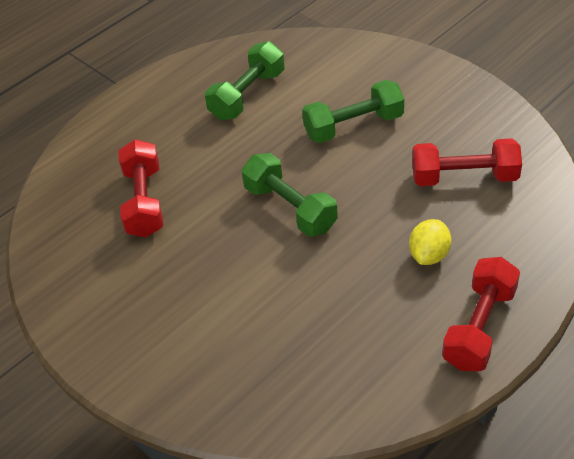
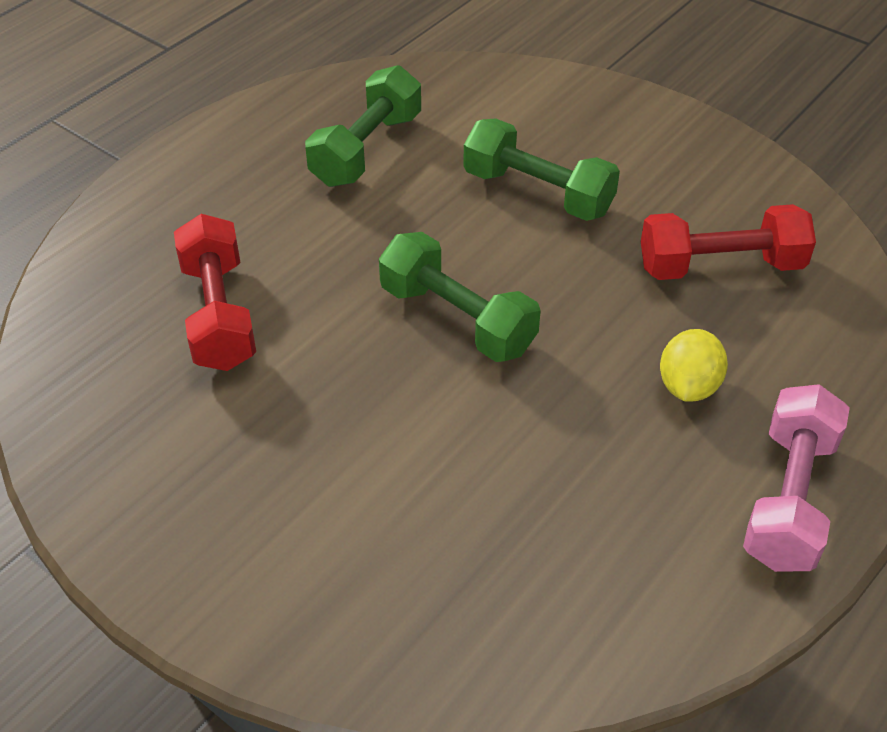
camera: 10 degrees left, 0 degrees up
green dumbbell [302,80,404,143] -> green dumbbell turned 60 degrees clockwise [463,118,620,221]
red dumbbell [442,257,520,371] -> pink dumbbell [743,384,850,572]

